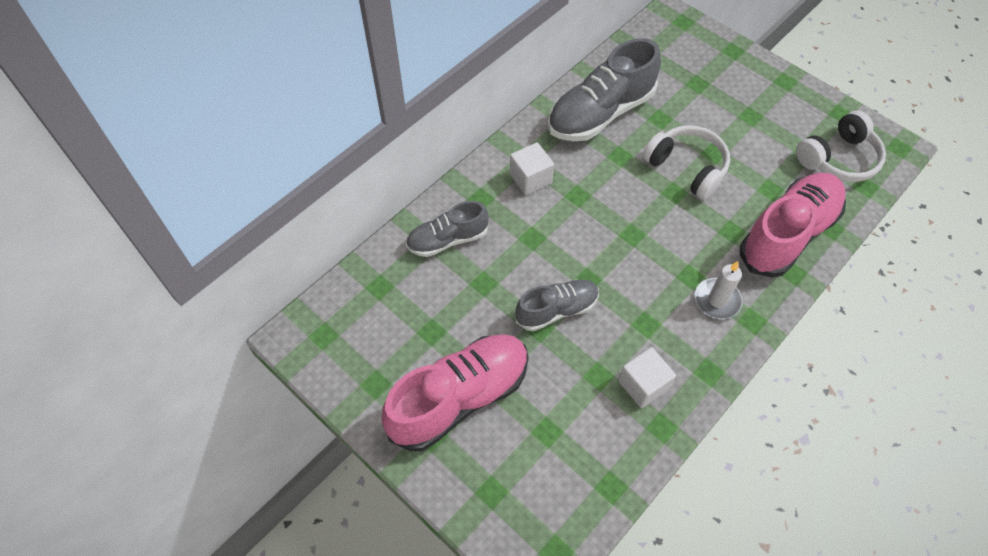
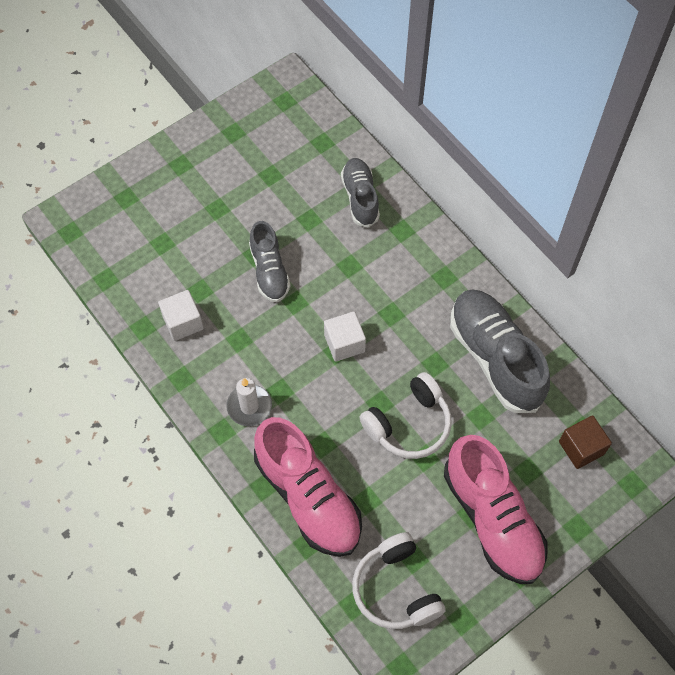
camera: 100 degrees right, 5 degrees up
pink shoe [381,334,528,451] -> pink shoe moved to [444,435,547,584]
white cube [510,142,554,195] -> white cube moved to [324,311,366,362]
none -> brown cube [559,415,612,469]

